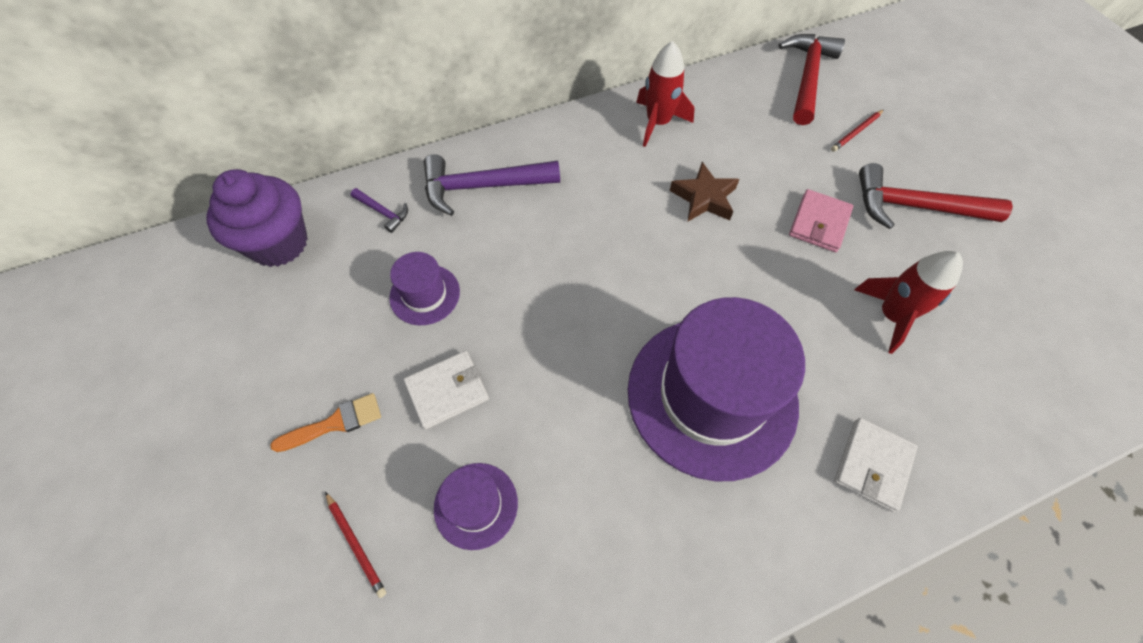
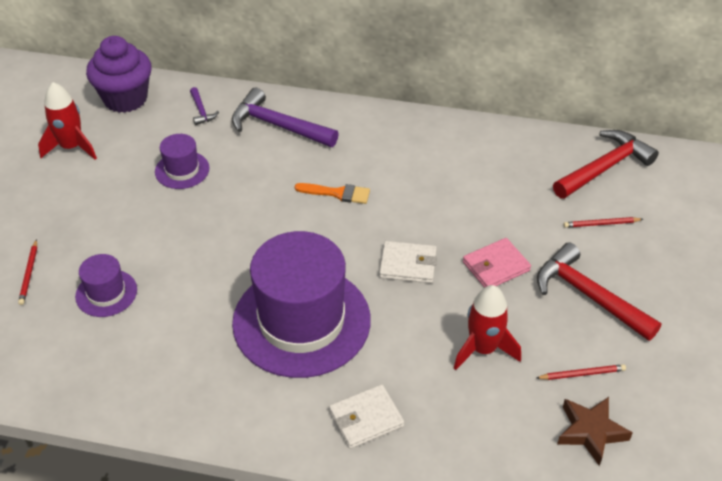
camera: 35 degrees right, 15 degrees down
orange brush [270,393,381,452] -> orange brush moved to [295,183,370,204]
white wallet [404,351,489,429] -> white wallet moved to [379,241,437,283]
red rocket [636,41,695,147] -> red rocket moved to [38,82,97,160]
brown star [670,162,739,221] -> brown star moved to [557,397,633,466]
none -> red pencil [536,364,626,380]

